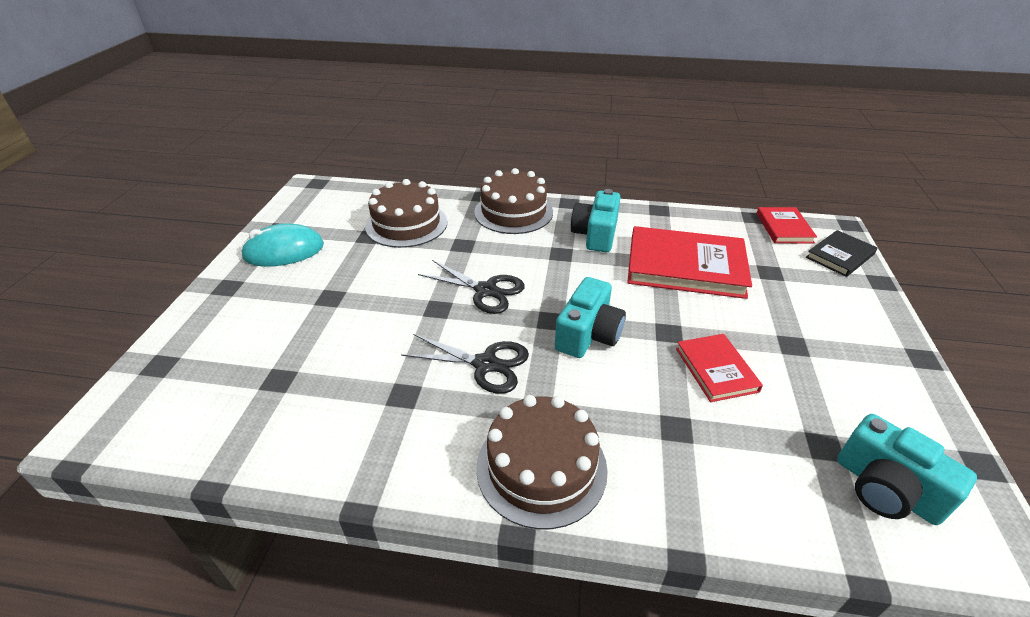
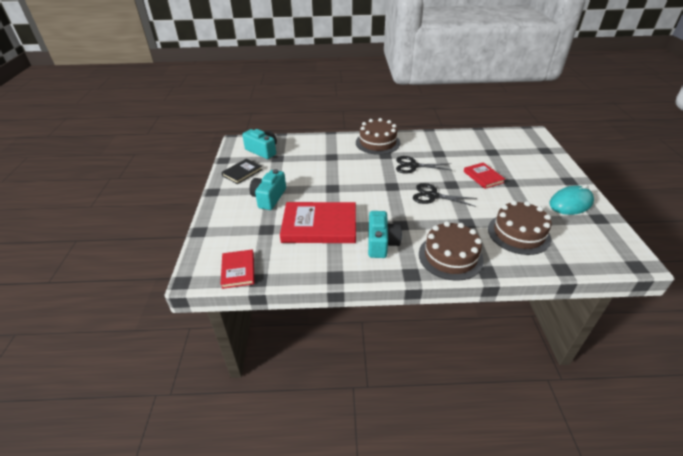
camera: 170 degrees right, 0 degrees up
turquoise camera [555,277,626,358] -> turquoise camera moved to [249,169,286,210]
red book [676,334,763,402] -> red book moved to [464,162,505,189]
black book [806,230,878,277] -> black book moved to [221,158,262,184]

